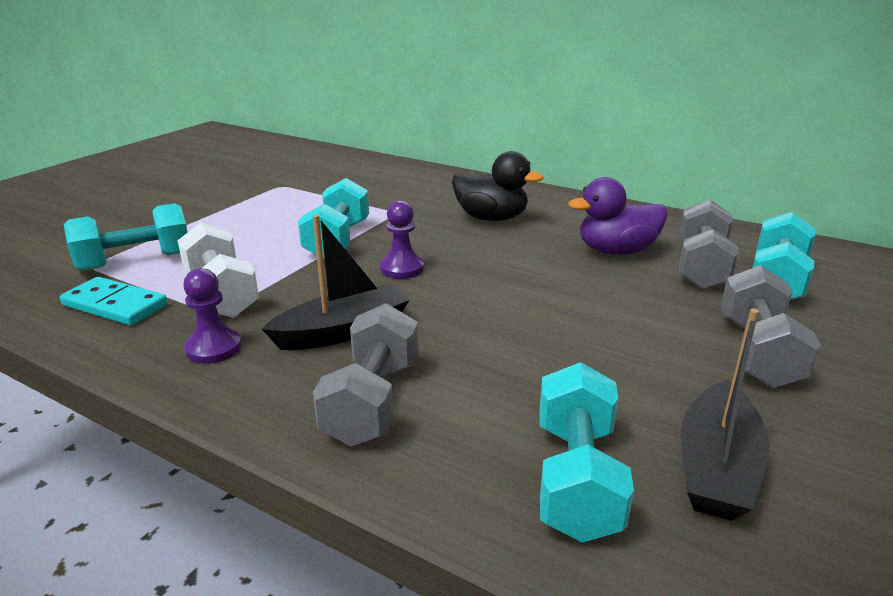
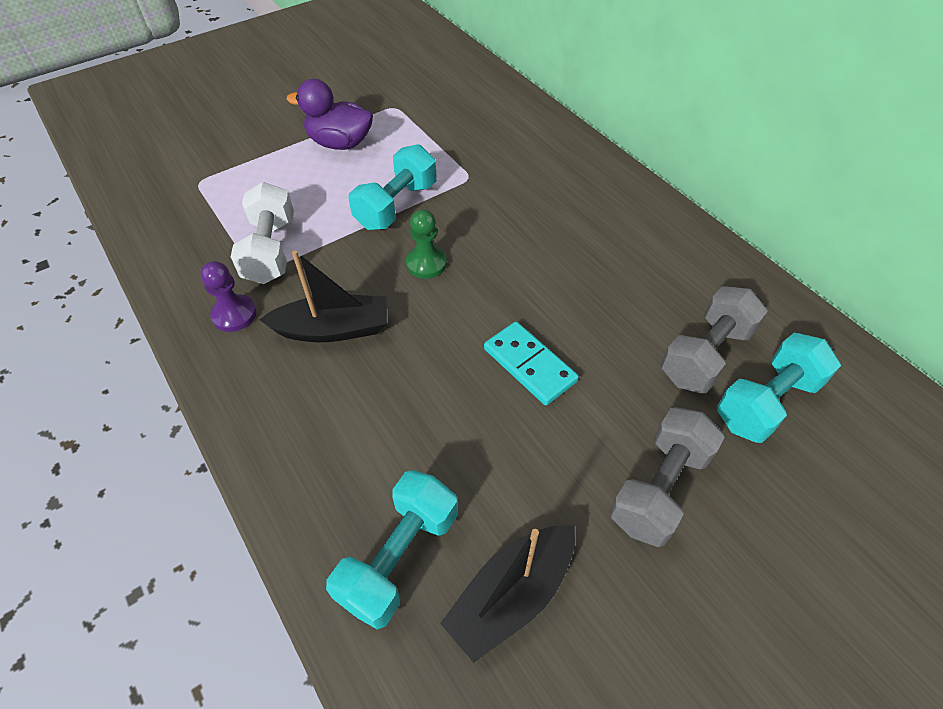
camera: 25 degrees right, 25 degrees up
turquoise domino [60,277,168,326] -> turquoise domino moved to [484,322,579,405]
turquoise dumbbell [64,203,188,271] -> none
grey dumbbell [313,303,419,446] -> none
purple pawn [380,200,424,279] -> green pawn [406,209,447,279]
black duck [452,151,544,221] -> none
purple duck [568,177,668,255] -> purple duck moved to [286,79,373,150]

